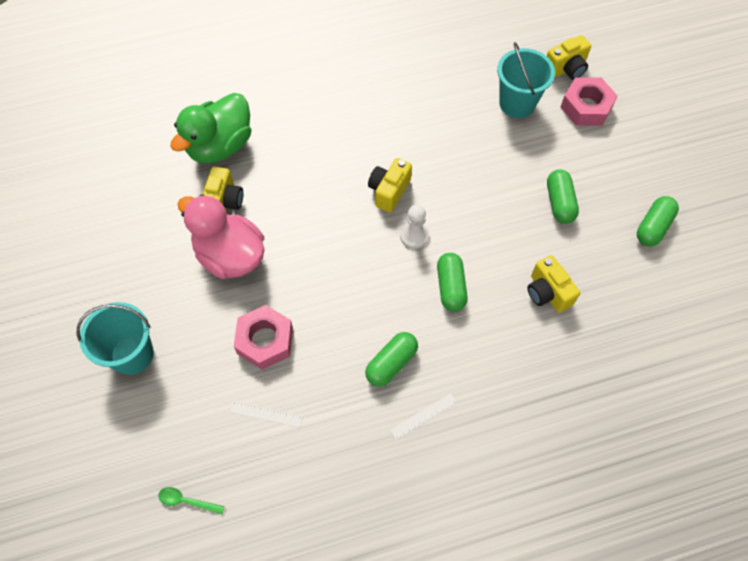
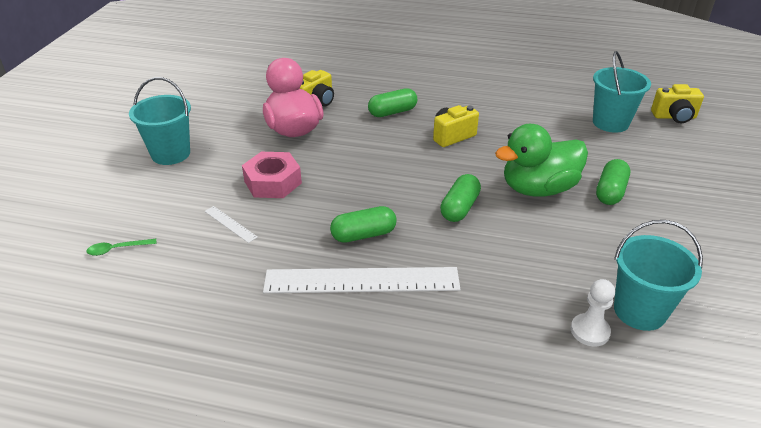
camera: 30 degrees right, 25 degrees down
green spoon [158,487,225,514] -> green spoon turned 60 degrees counterclockwise [86,239,156,256]
green duck [170,93,251,163] -> green duck moved to [495,124,588,197]
white ruler [390,393,457,440] -> white ruler [263,267,460,293], size x2.46
white pawn [400,205,429,249] -> white pawn moved to [571,279,615,346]
yellow camera [527,255,580,313] -> none
pink nut [561,77,618,126] -> none
green capsule [637,196,679,246] -> green capsule moved to [368,88,417,117]
none -> turquoise bucket [614,220,703,331]

